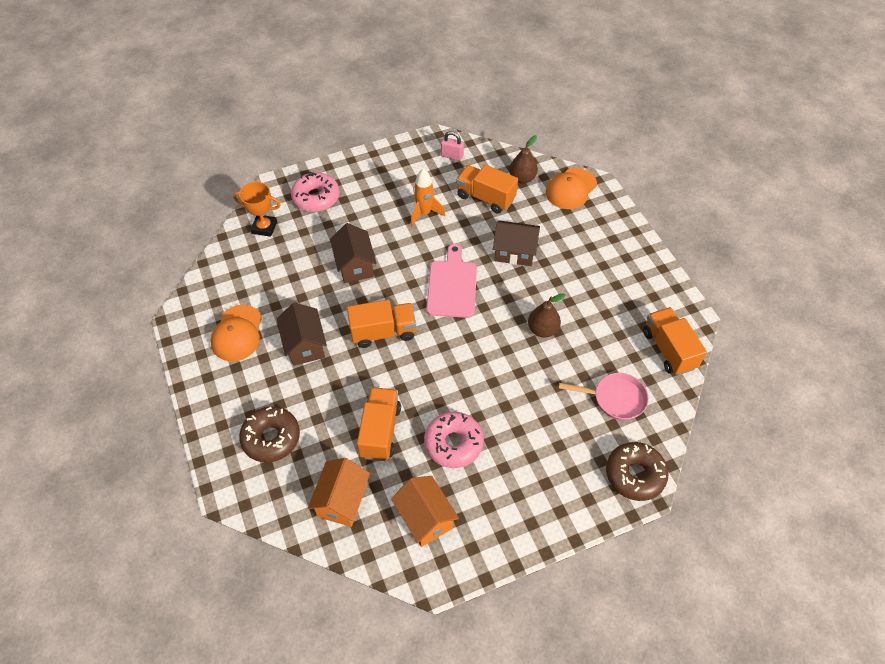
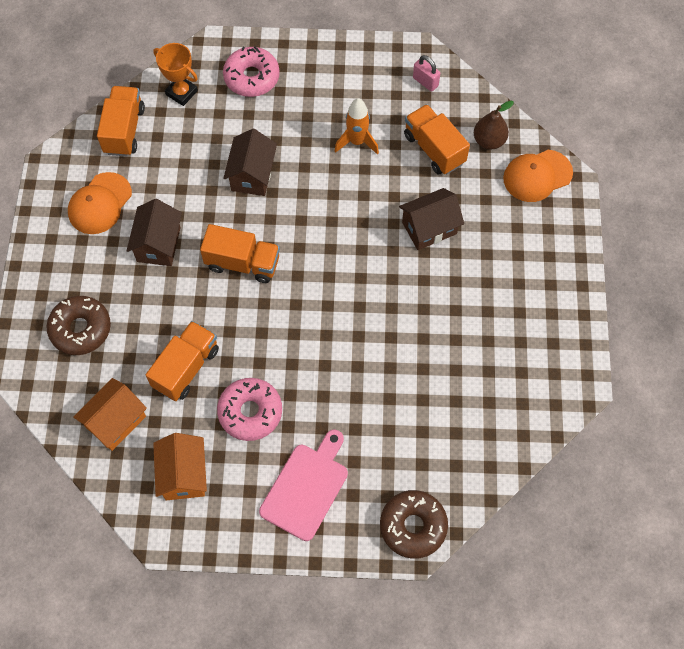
camera: 25 degrees right, 10 degrees up
pink cutting board [426,244,477,318] -> pink cutting board moved to [259,430,348,541]
brown house [493,220,540,266] -> brown house turned 60 degrees counterclockwise [399,188,464,250]
brown pear [528,293,565,337] -> none
pink pan [559,373,649,420] -> none
orange truck [643,307,707,375] -> orange truck moved to [97,86,145,156]

